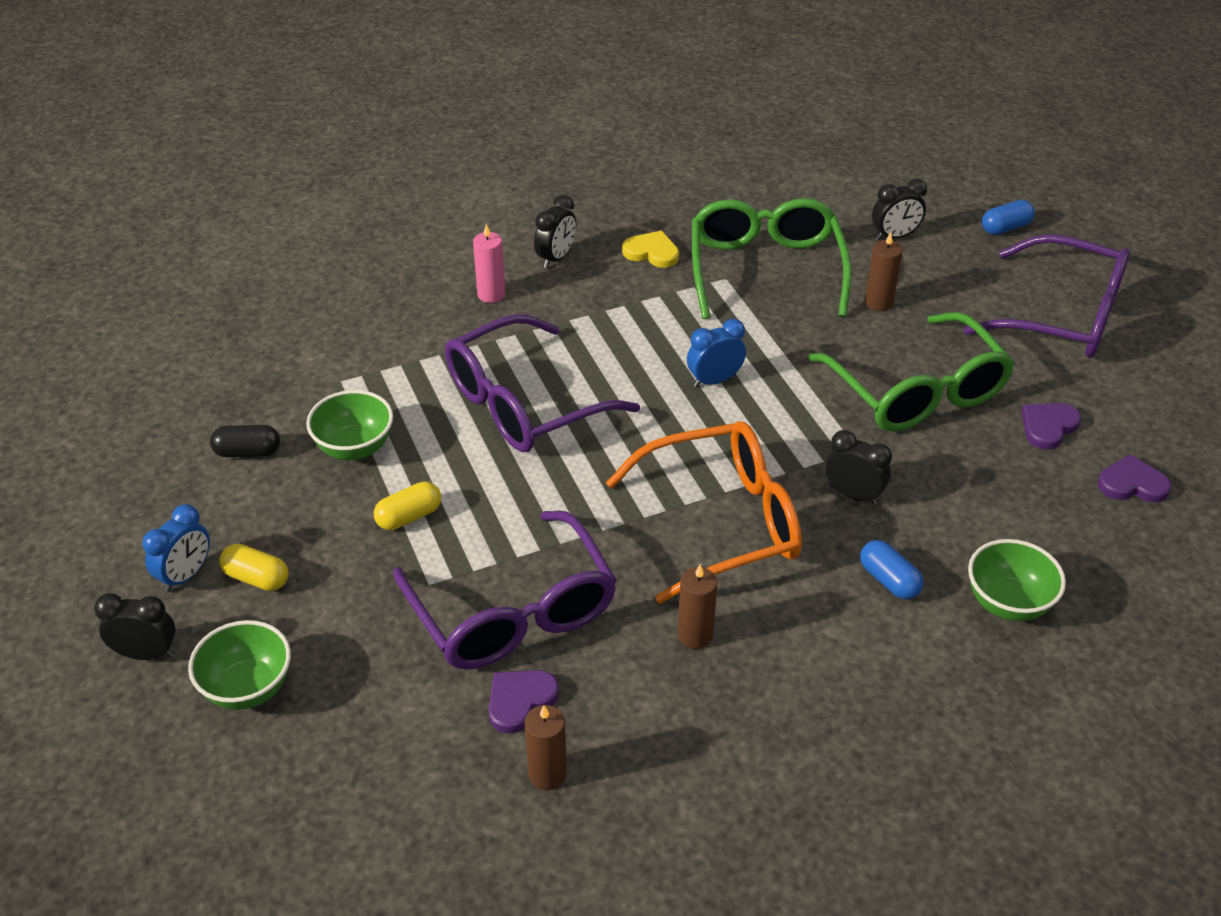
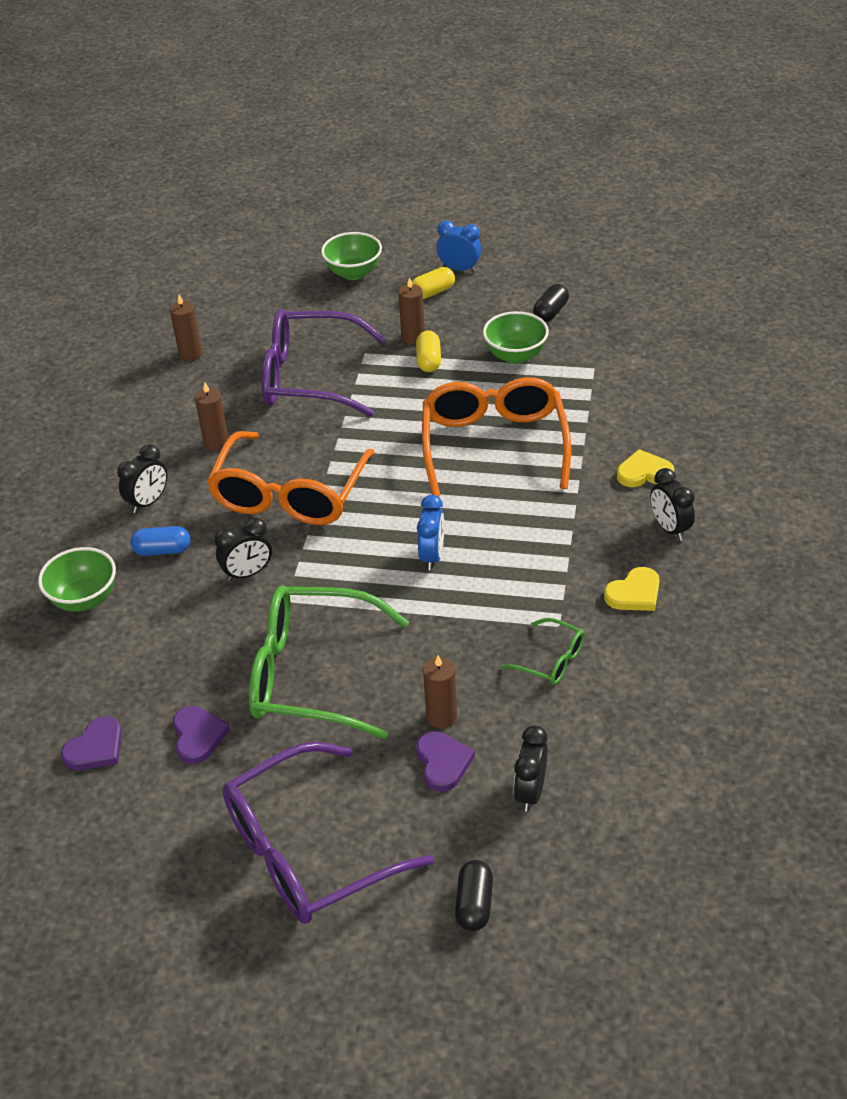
camera: 125 degrees right, 0 degrees up
black clock [94,593,176,660] -> black clock moved to [117,444,167,513]
blue clock [143,504,210,592] -> blue clock turned 135 degrees clockwise [437,220,481,272]
purple glasses [445,314,640,452] -> orange glasses [422,377,571,497]
pink candle [473,224,505,303] -> yellow heart [617,449,674,487]
purple heart [488,670,559,733] -> purple heart moved to [416,731,475,792]
green glasses [692,198,852,319] -> green glasses [500,618,585,685], size x0.45
blue capsule [982,200,1035,235] -> black capsule [455,860,493,931]
none -> brown candle [398,277,425,344]

